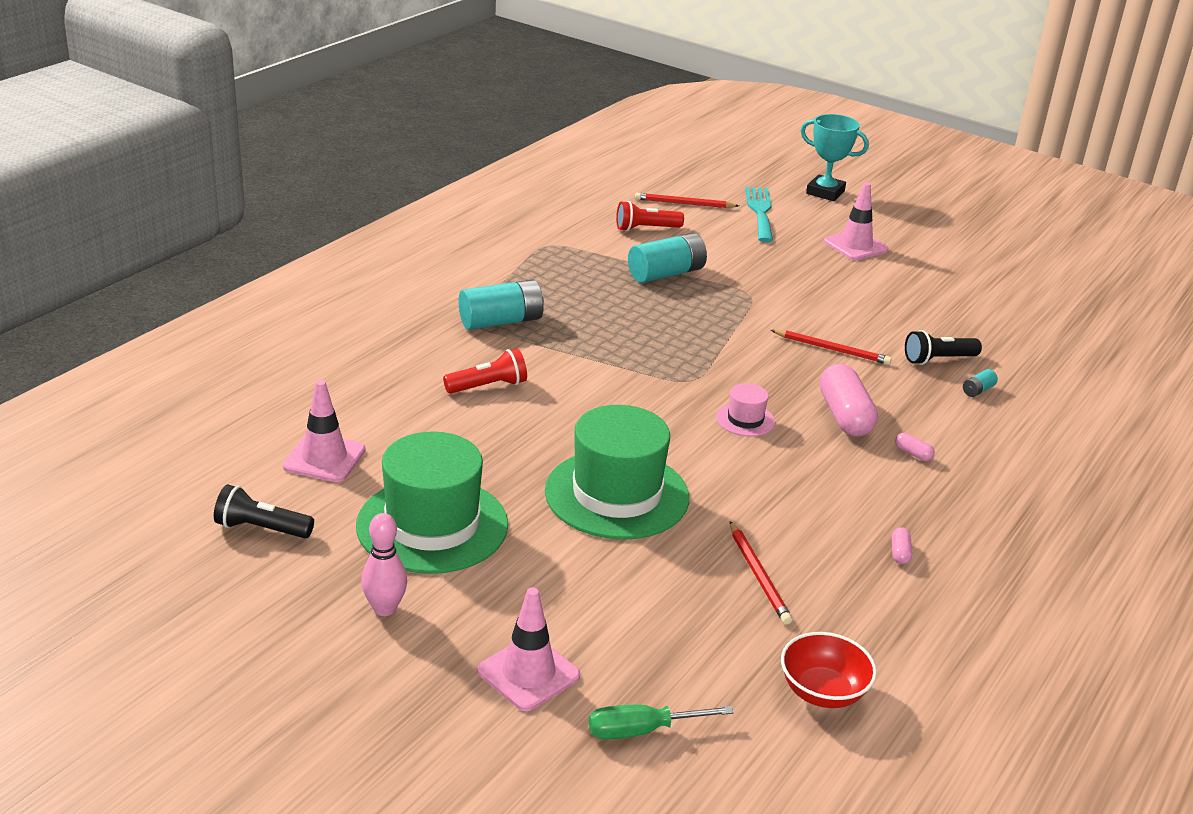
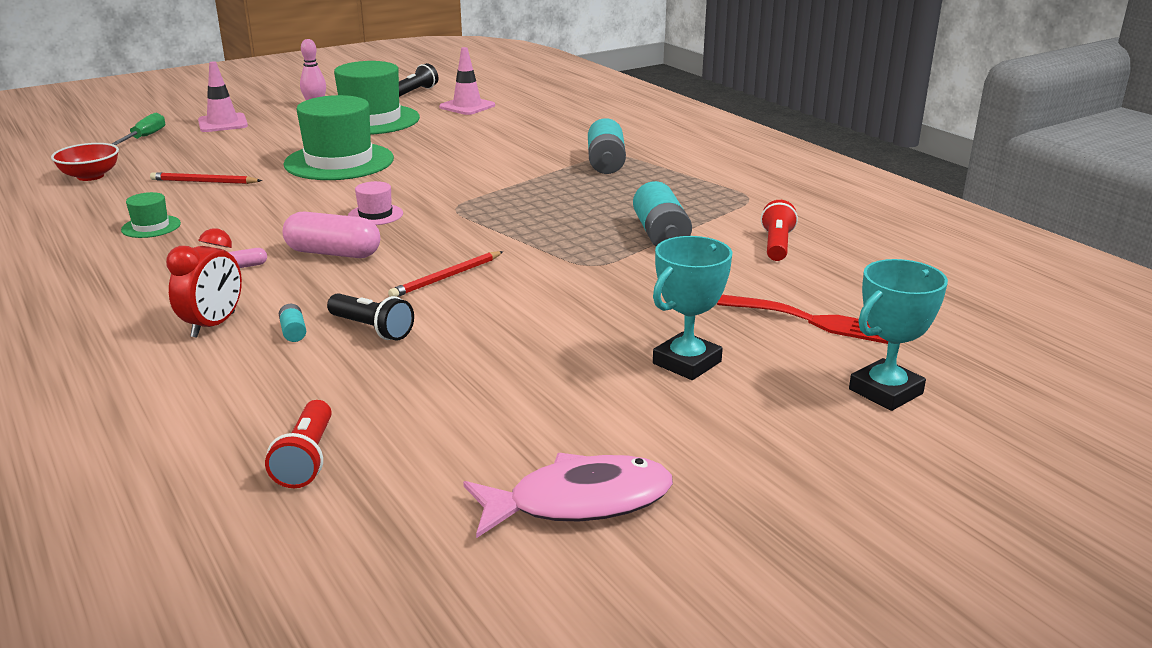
camera: 115 degrees right, 5 degrees down
red flashlight [443,348,527,393] -> red flashlight moved to [265,400,332,488]
red pencil [635,193,739,208] -> none
turquoise fork [745,187,773,242] -> red fork [717,295,888,344]
pink traffic cone [824,182,888,260] -> turquoise trophy [653,236,732,380]
pink capsule [892,527,912,564] -> green hat [121,192,181,238]
black flashlight [905,330,982,365] -> black flashlight turned 120 degrees clockwise [327,293,414,341]
none -> red clock [166,228,242,338]
none -> pink fish [463,453,673,538]

